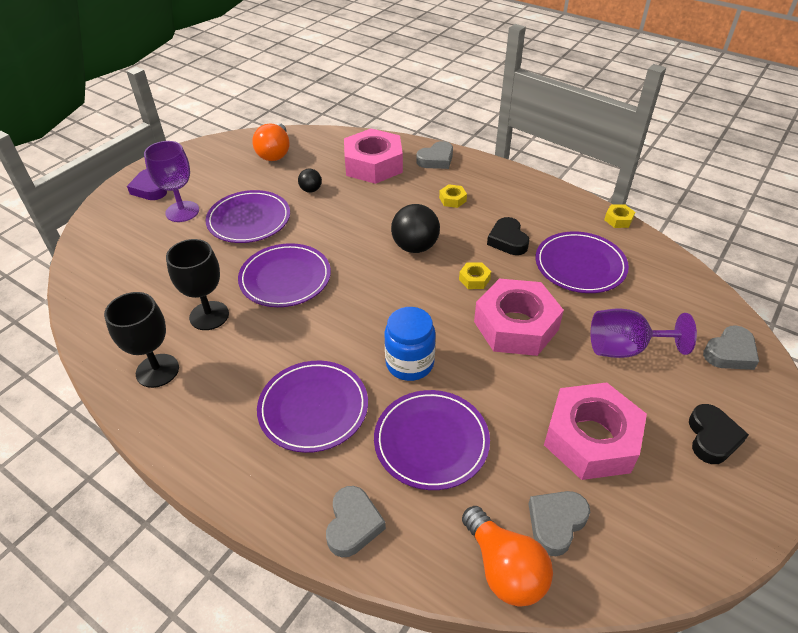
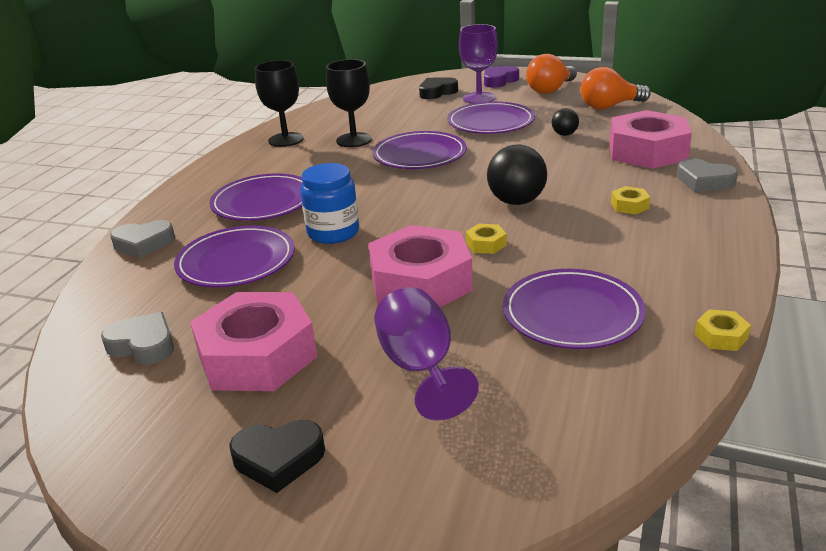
camera: 75 degrees right, 15 degrees down
orange light bulb [462,506,553,607] -> orange light bulb moved to [526,54,577,94]
black heart [487,217,529,255] -> black heart moved to [419,77,458,99]
grey heart [703,326,759,370] -> none

